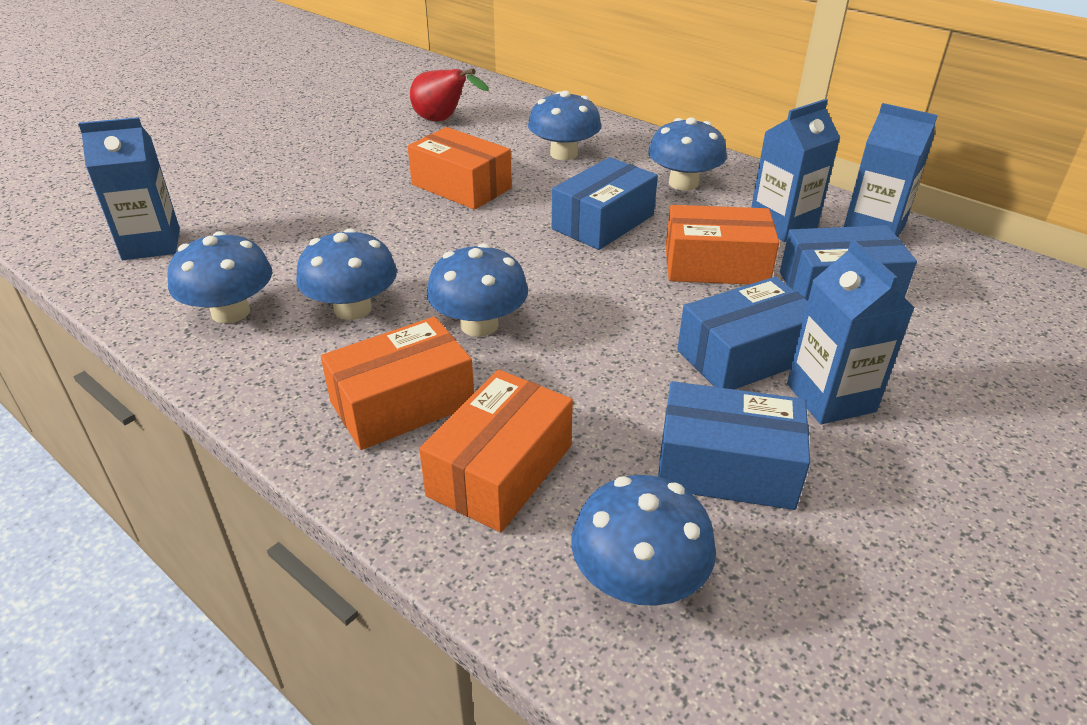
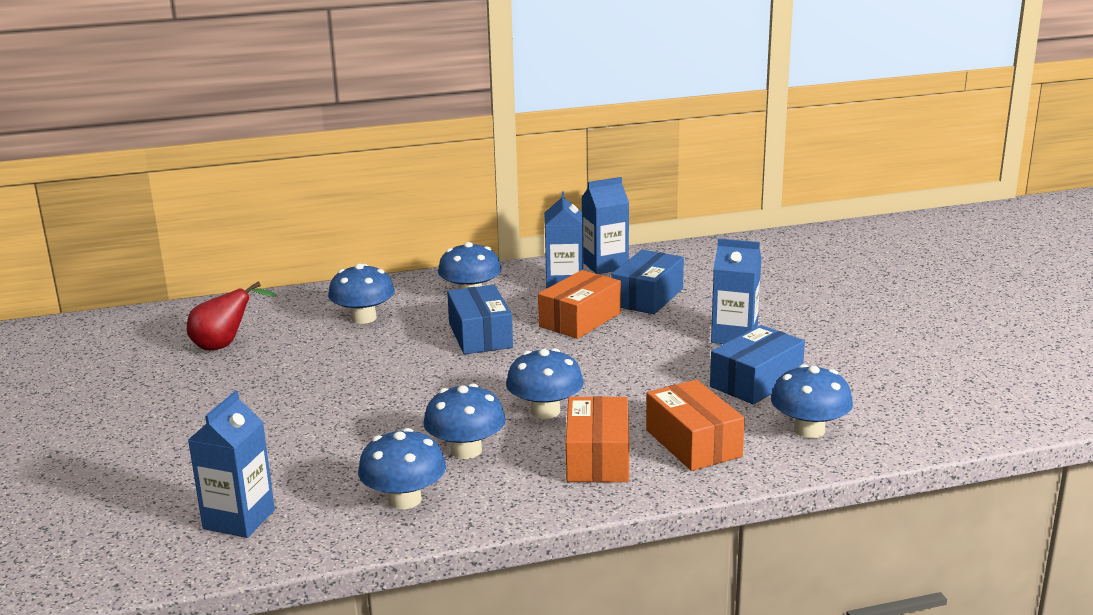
camera: 55 degrees left, 15 degrees down
orange box [408,127,512,210] -> none
blue box [677,277,808,389] -> none

